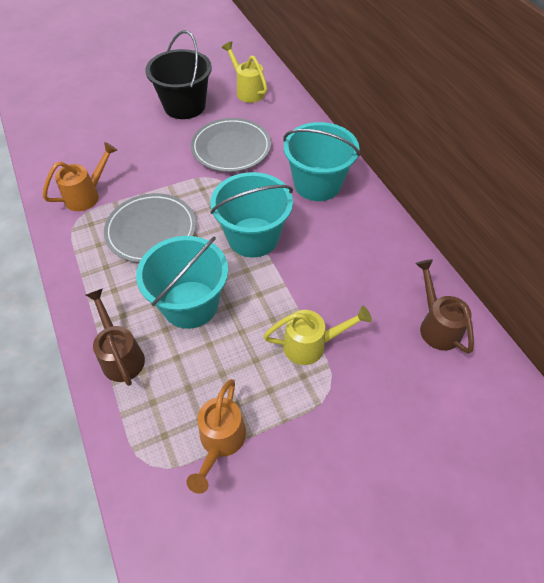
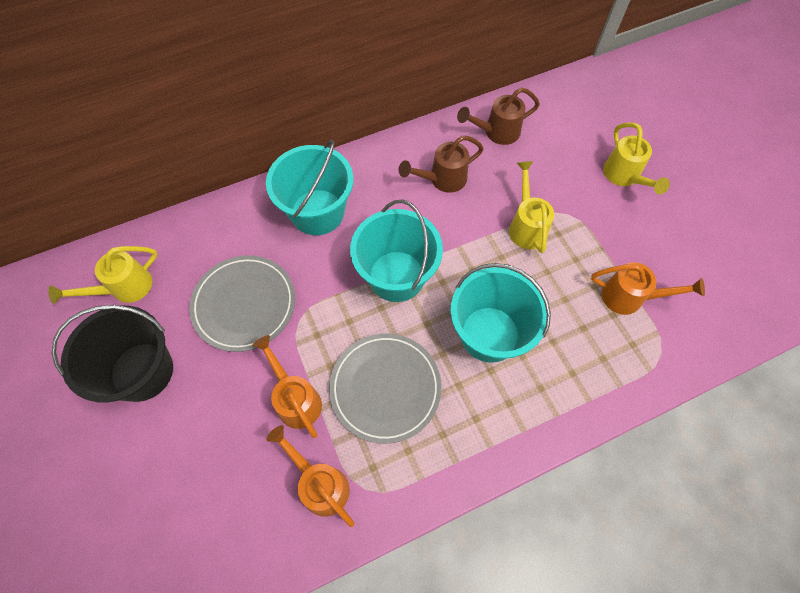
camera: 90 degrees left, 10 degrees up
brown watering can [86,288,145,386] -> brown watering can moved to [399,135,484,193]
none -> orange watering can [252,335,322,438]
none -> yellow watering can [603,122,670,194]

